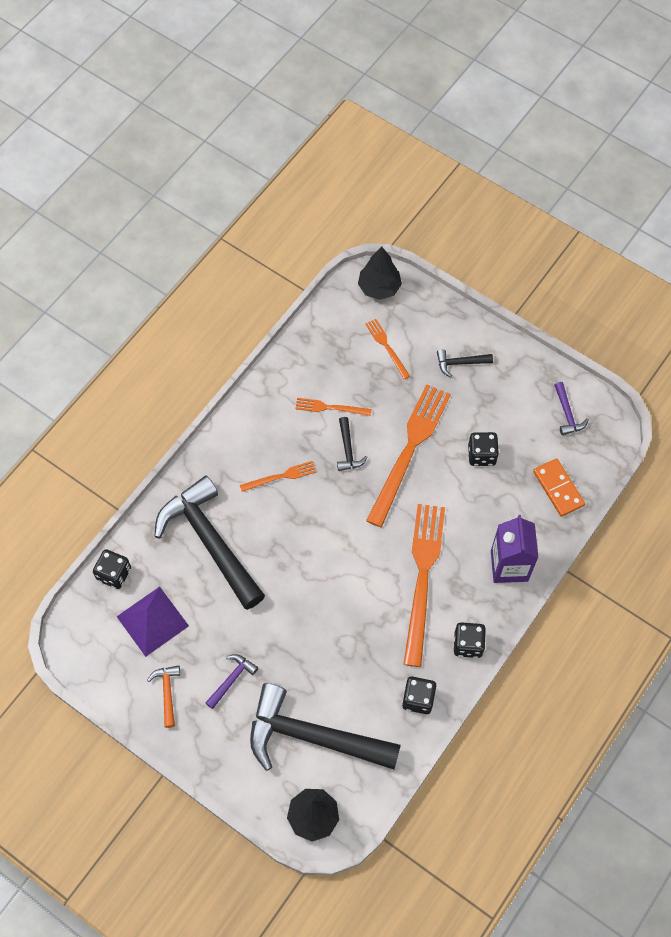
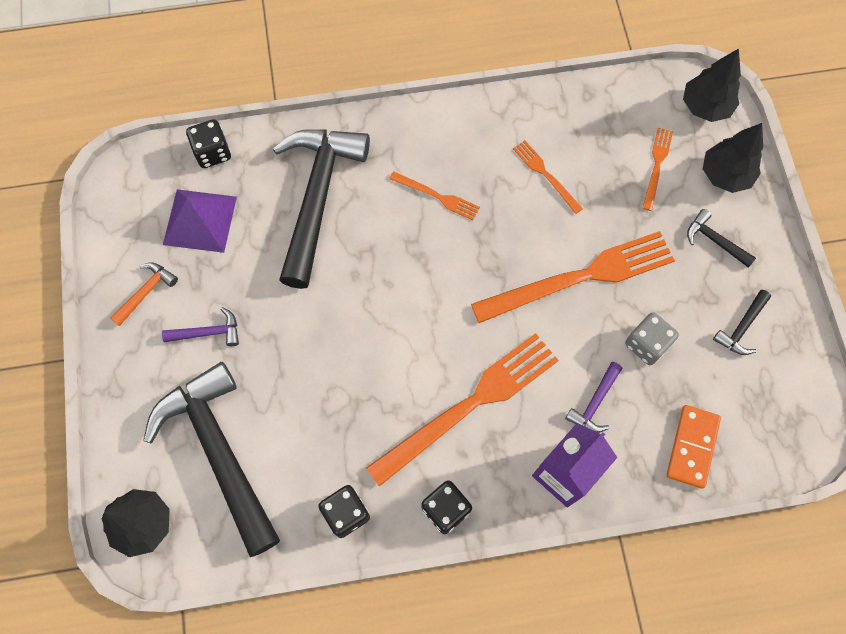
camera: 45 degrees right, 5 degrees up
black hammer [337,417,368,471] -> black hammer moved to [713,290,771,355]
black dice [468,432,499,466] -> grey dice [625,312,679,365]
purple hammer [554,382,589,435] -> purple hammer moved to [565,362,622,433]
none -> black tree [703,123,763,193]

